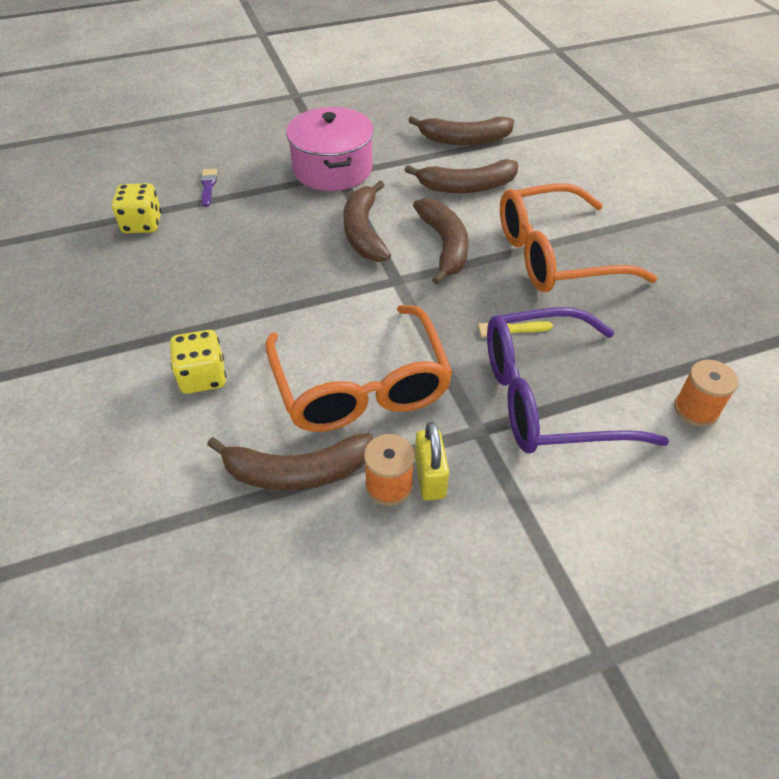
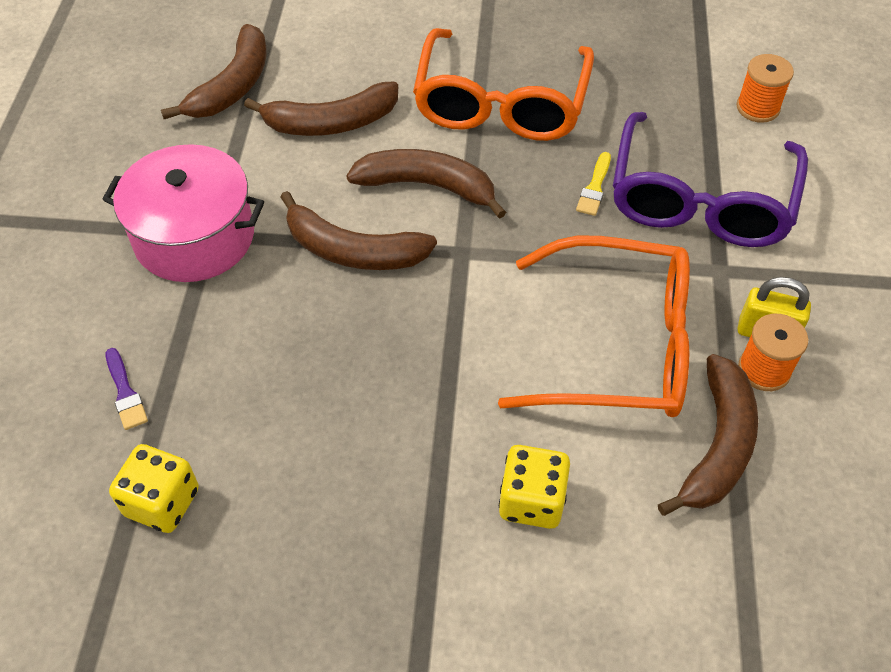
camera: 65 degrees left, 5 degrees up
purple brush [201,169,217,207] -> purple brush turned 135 degrees counterclockwise [106,348,148,430]
brown banana [405,159,518,193] -> brown banana turned 60 degrees clockwise [244,82,398,136]

